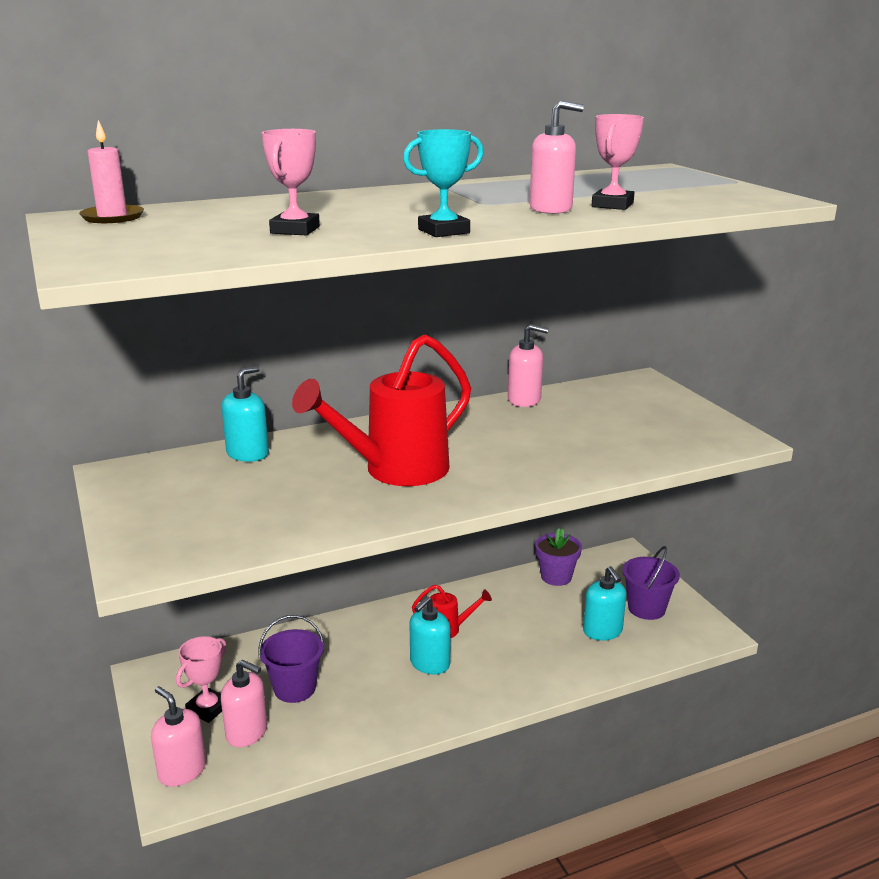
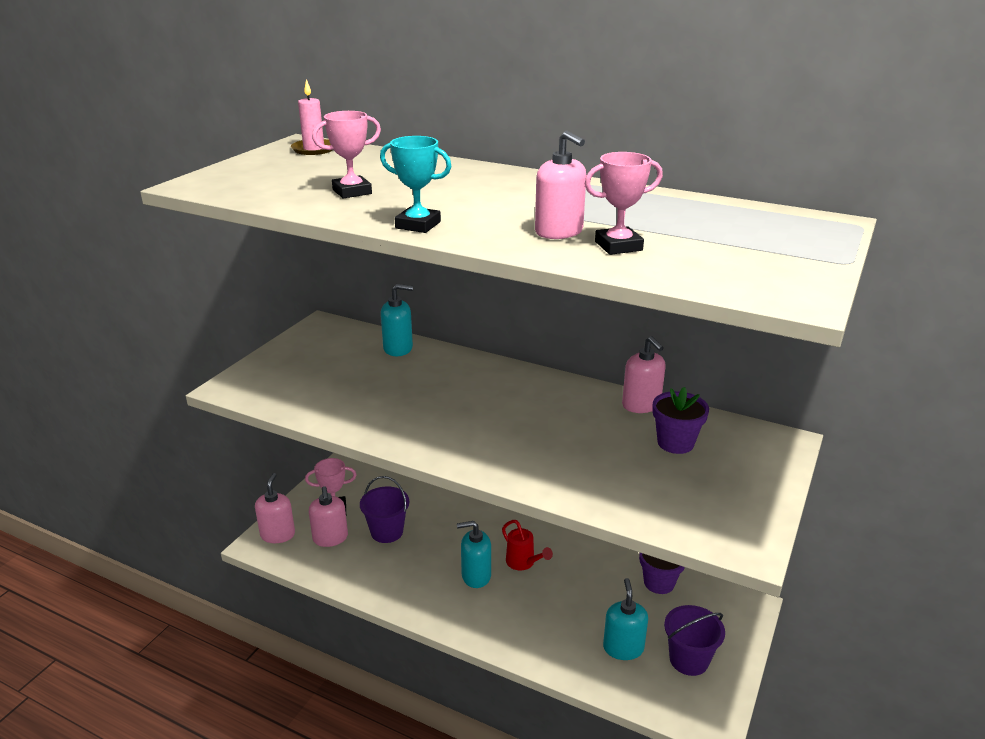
camera: 50 degrees right, 5 degrees up
red watering can [292,334,471,486] -> none
turquoise soap dispenser [583,566,626,641] -> turquoise soap dispenser turned 150 degrees clockwise [603,578,648,660]
none -> purple flower pot [652,387,709,454]

